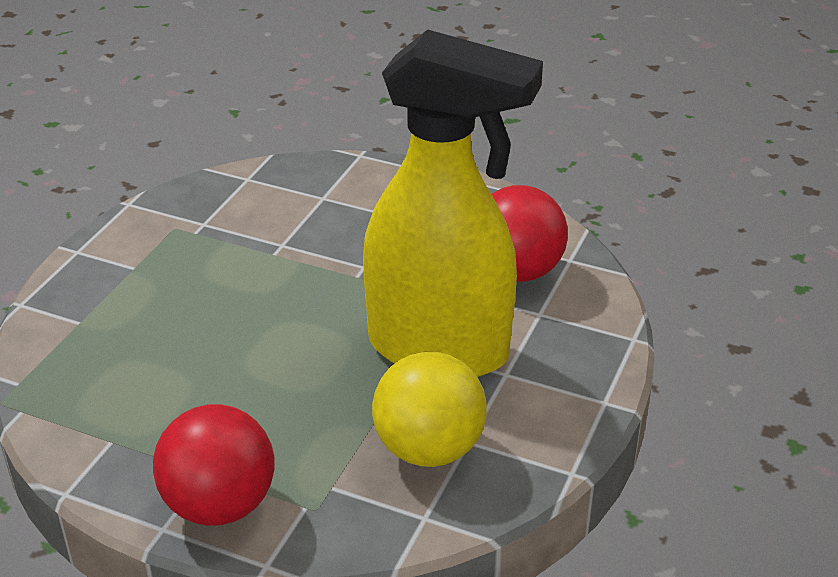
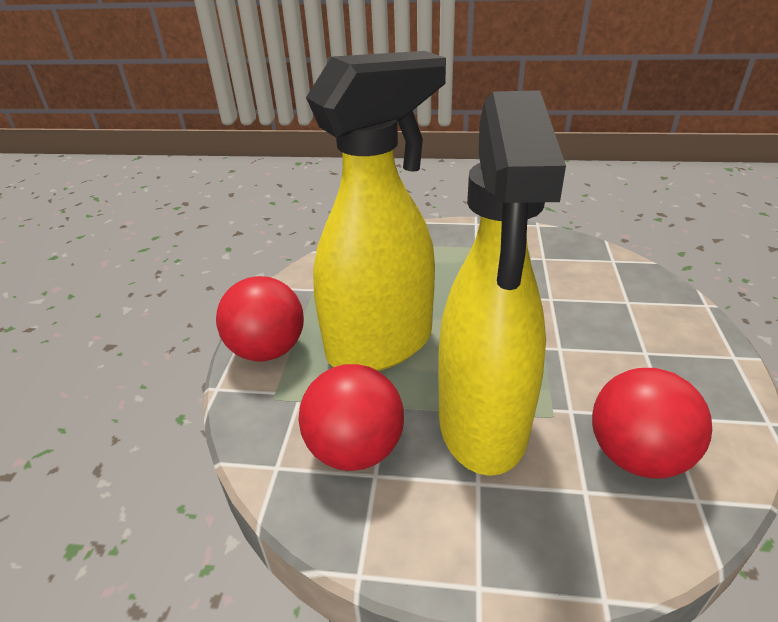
camera: 75 degrees right, 0 degrees up
yellow ball [372,352,487,467] -> red ball [299,364,404,471]
none -> yellow spray bottle [306,51,446,371]

